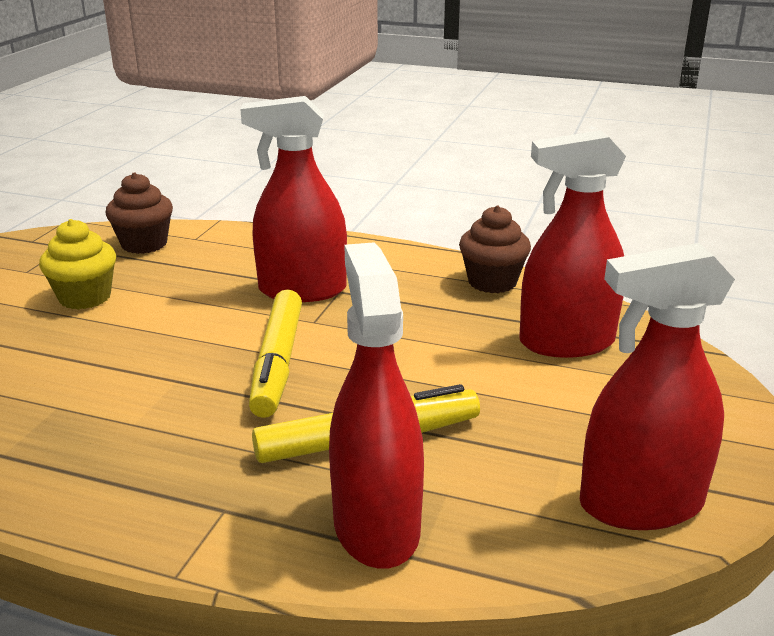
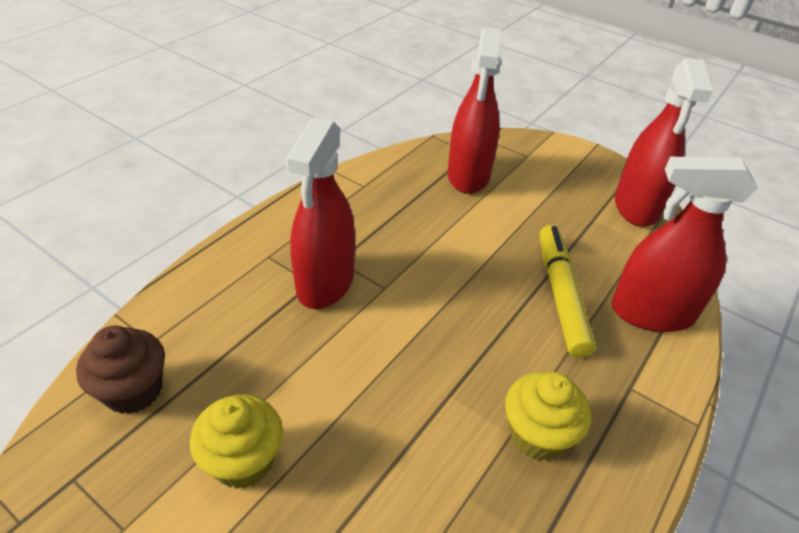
camera: 75 degrees left, 15 degrees up
yellow marker [249,289,302,418] -> none
brown cupcake [459,205,531,293] -> none
none -> yellow cupcake [505,372,591,460]

